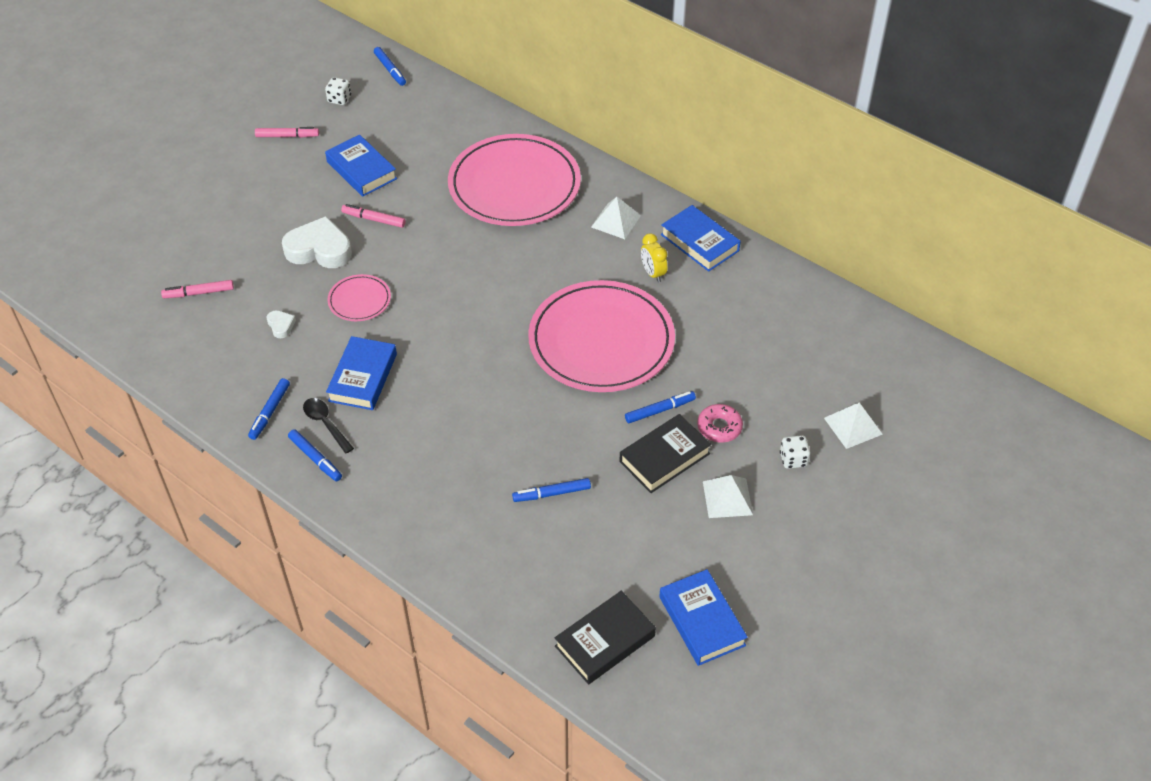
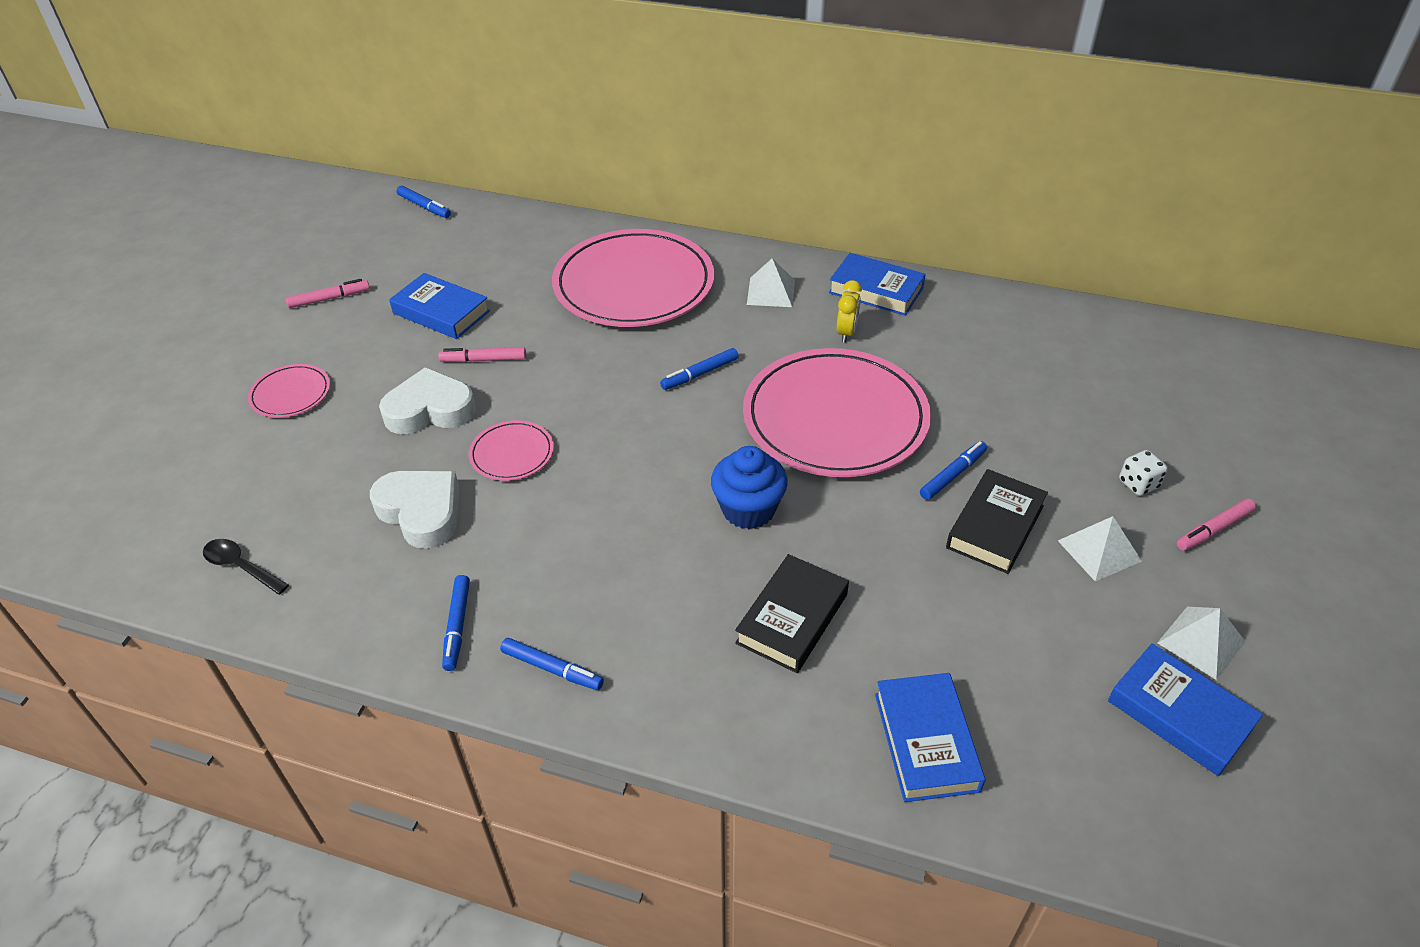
camera: 20 degrees left, 5 degrees down
pink marker [161,280,234,298] -> pink marker moved to [1177,498,1256,551]
white heart [267,310,296,338] -> white heart [370,471,459,549], size x2.20
black spoon [303,398,354,454] -> black spoon moved to [203,539,289,595]
white dice [325,77,351,105] -> none
blue book [326,336,397,410] -> blue book moved to [875,673,985,802]
blue marker [512,478,591,502] -> blue marker moved to [660,348,739,390]
black book [555,591,656,684] -> black book moved to [735,554,849,673]
yellow clock [641,233,667,282] -> yellow clock turned 120 degrees counterclockwise [836,280,862,343]
pink donut [697,404,743,443] -> none
white pyramid [824,403,883,449] -> white pyramid moved to [1157,607,1246,680]
none -> pink plate [248,364,330,418]
none -> blue cupcake [711,446,788,529]

